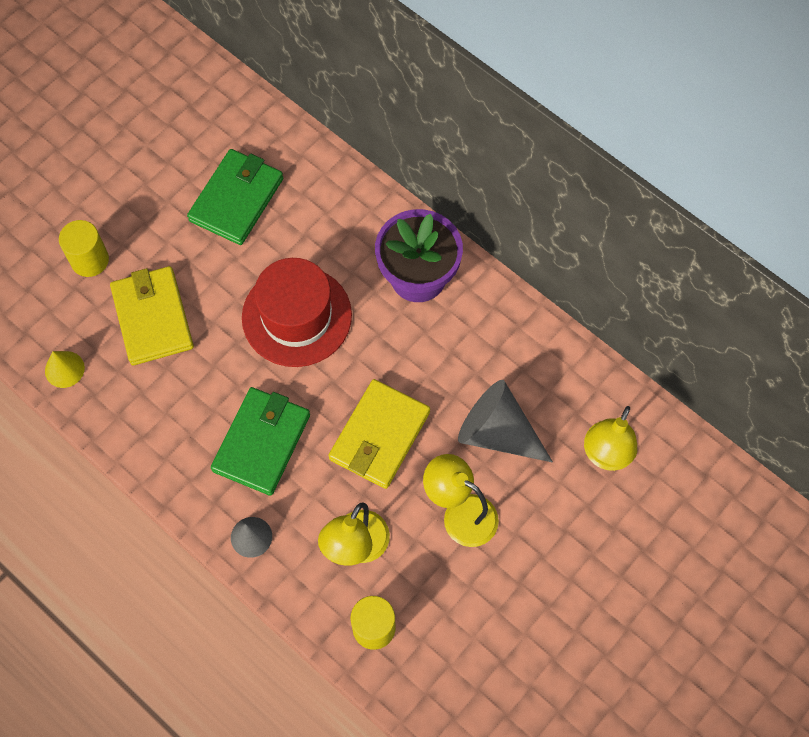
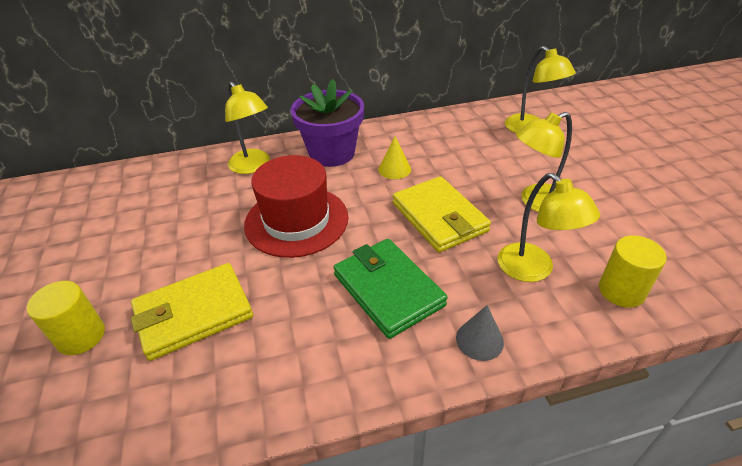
camera: 55 degrees left, 25 degrees down
yellow cone [45,351,85,388] -> yellow cone moved to [378,136,411,179]
yellow wallet [110,266,194,365] -> yellow wallet turned 45 degrees counterclockwise [131,263,253,361]
green wallet [187,149,283,245] -> none
grey cone [458,380,553,463] -> none
none -> yellow lamp [225,81,270,174]

